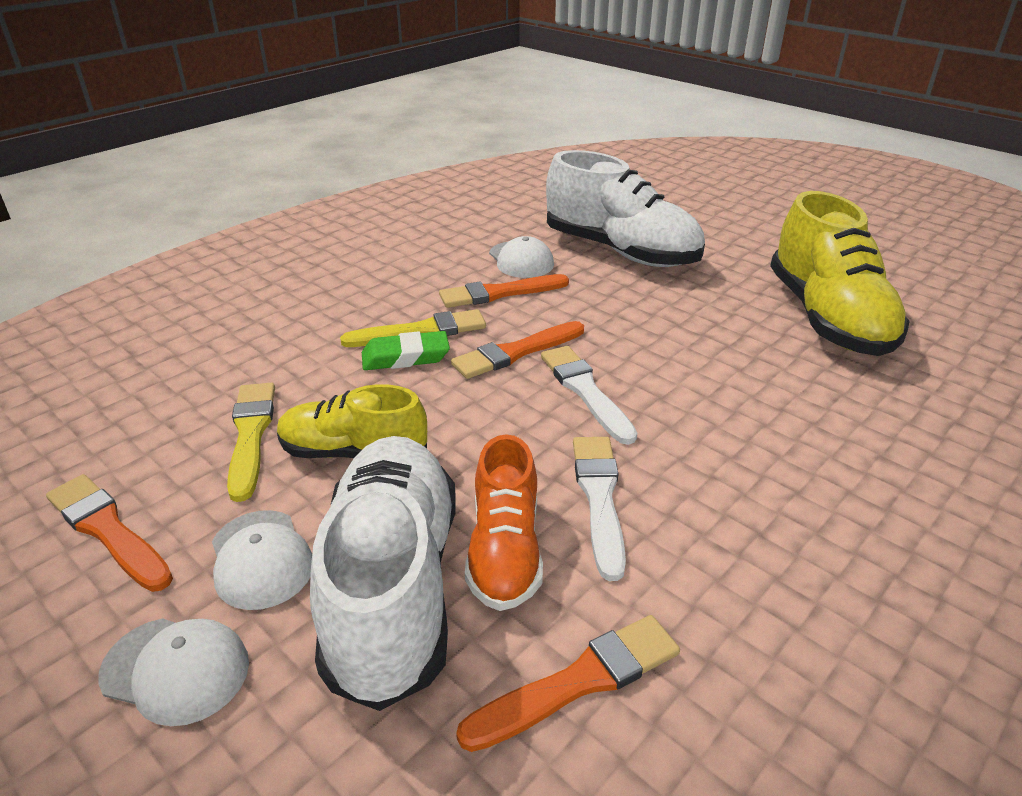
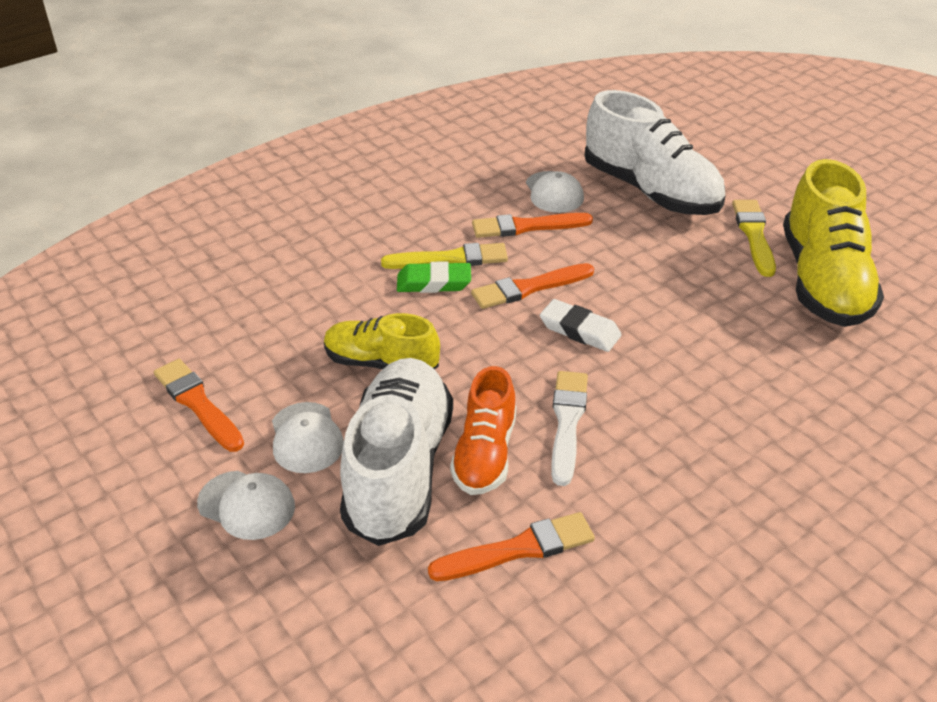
camera: 10 degrees right, 5 degrees up
yellow brush [227,383,275,502] -> yellow brush moved to [732,200,776,277]
white brush [541,346,637,445] -> white eraser [540,299,622,352]

